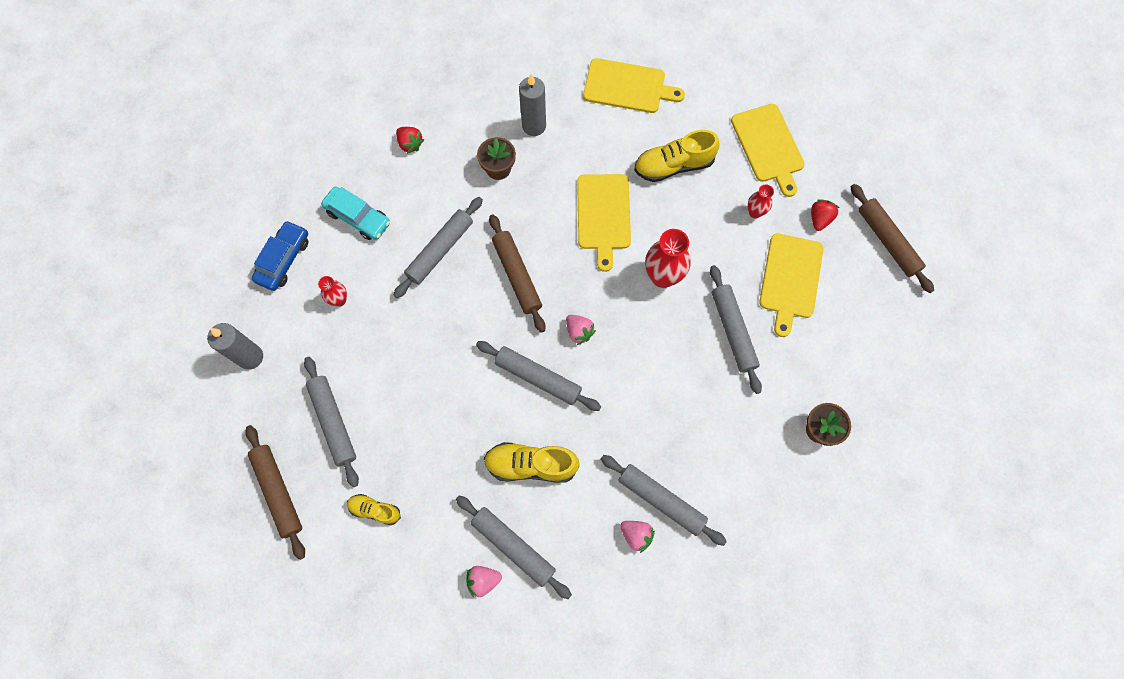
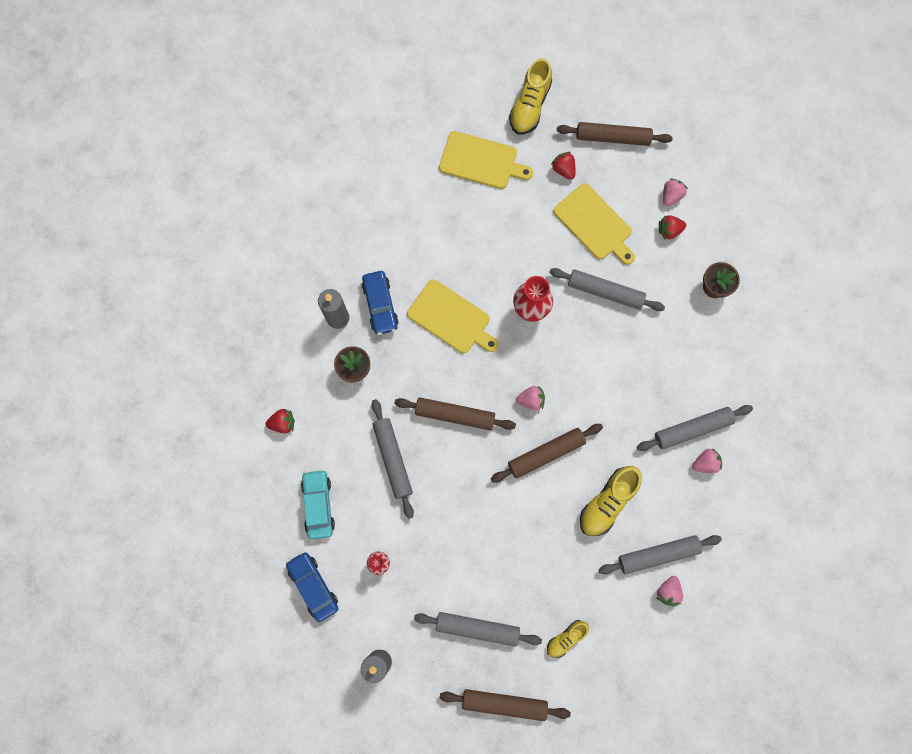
camera: 55 degrees left, 5 degrees up
turquoise car [321,186,390,240] -> turquoise car turned 75 degrees counterclockwise [301,469,335,539]
grey rolling pin [476,341,601,411] -> brown rolling pin [491,424,603,483]
yellow cutting board [583,58,685,113] -> none
yellow shoe [634,130,720,182] -> yellow shoe moved to [509,58,552,134]
red vase [748,184,774,219] -> none
none -> blue car [362,271,399,335]
none -> red strawberry [659,215,686,239]
none -> pink strawberry [663,178,688,206]

